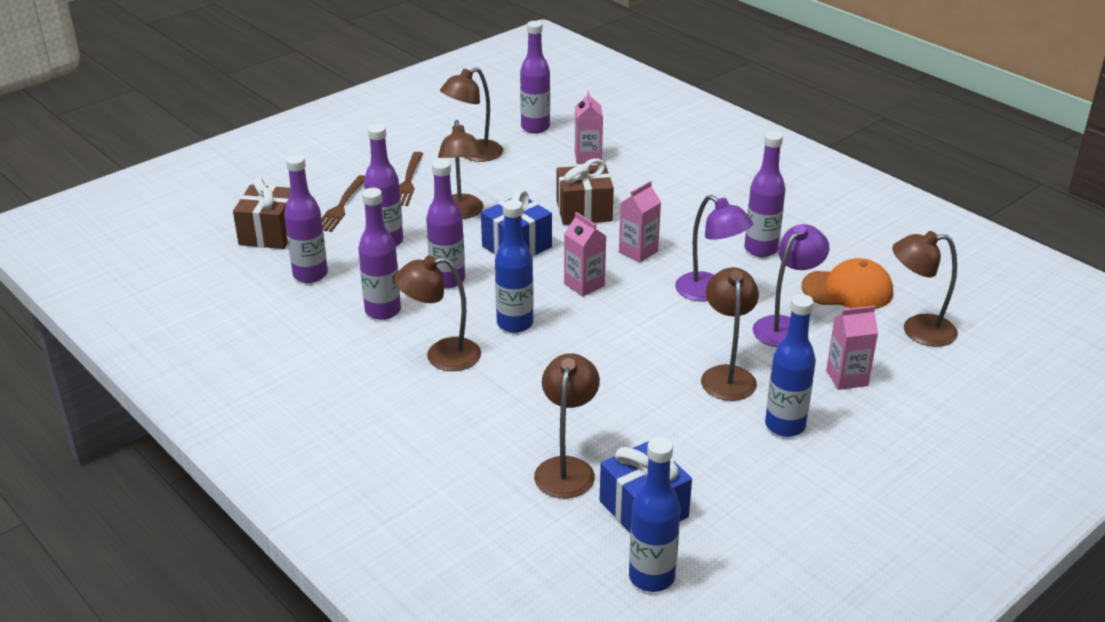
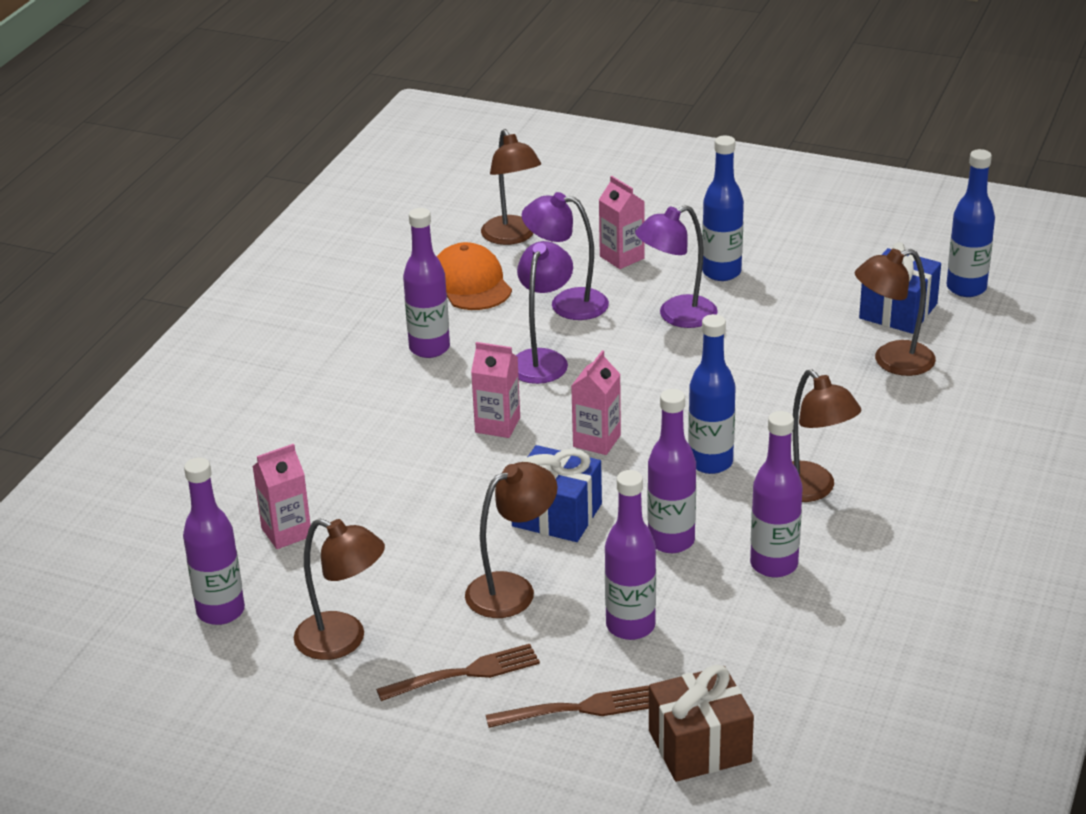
camera: 115 degrees left, 0 degrees up
purple bottle [284,154,328,283] -> none
brown gift [557,159,614,225] -> none
brown lamp [701,267,759,401] -> purple lamp [635,205,718,328]

